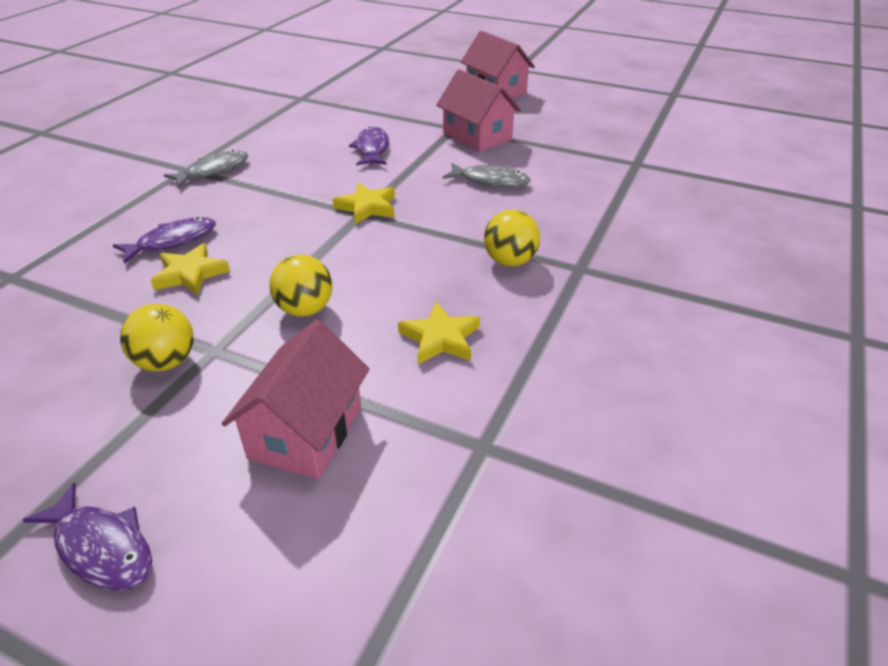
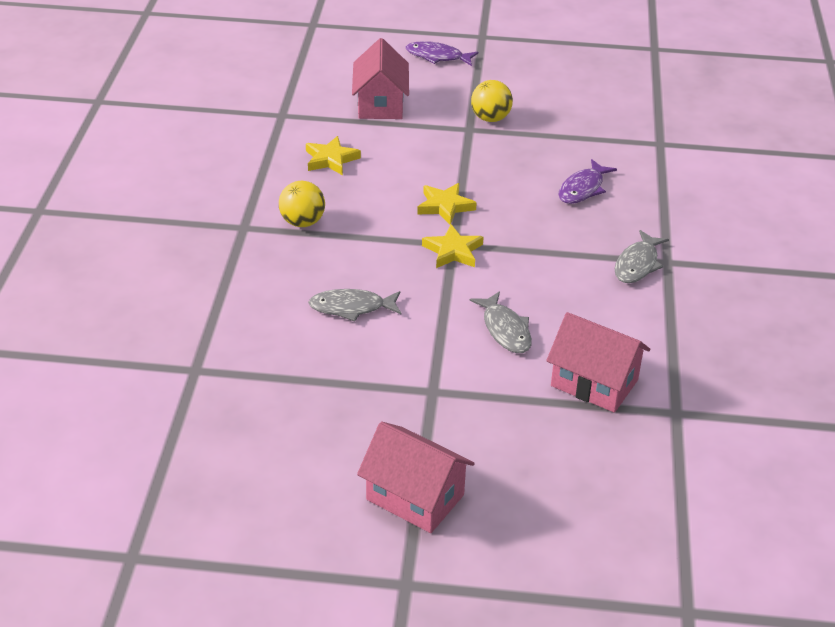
camera: 160 degrees right, 0 degrees up
yellow star [150,243,230,295] -> yellow star moved to [417,183,477,225]
yellow ball [269,255,333,316] -> none
purple fish [349,127,389,165] -> grey fish [469,291,532,353]
pink house [436,69,521,152] -> pink house moved to [546,312,650,413]

